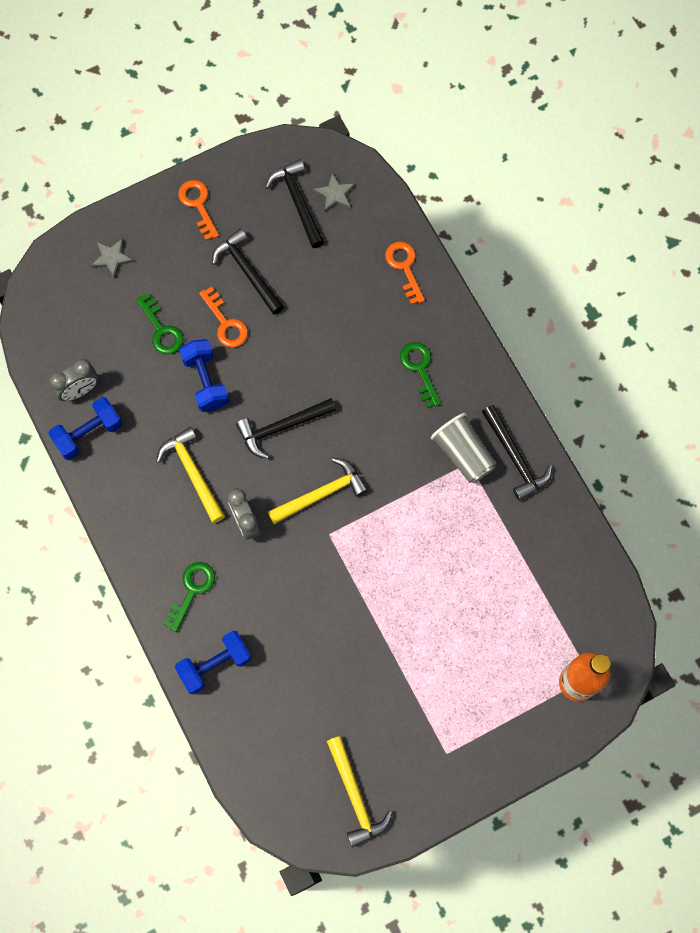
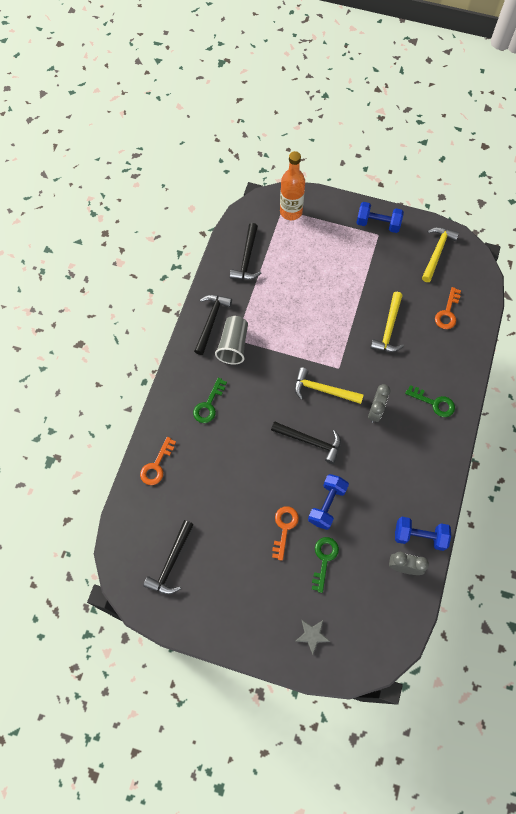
camera: 135 degrees left, 5 degrees down
yellow hammer [157,427,225,523] -> yellow hammer moved to [370,292,404,352]
green key [164,562,215,632] -> green key turned 135 degrees counterclockwise [405,385,455,417]
blue dumbbell [175,631,252,694] -> blue dumbbell moved to [356,202,404,233]
orange key [178,180,219,241] -> orange key moved to [435,287,461,329]
black hammer [212,228,284,315] -> black hammer moved to [230,223,261,280]
grey star [313,173,355,212] -> none

